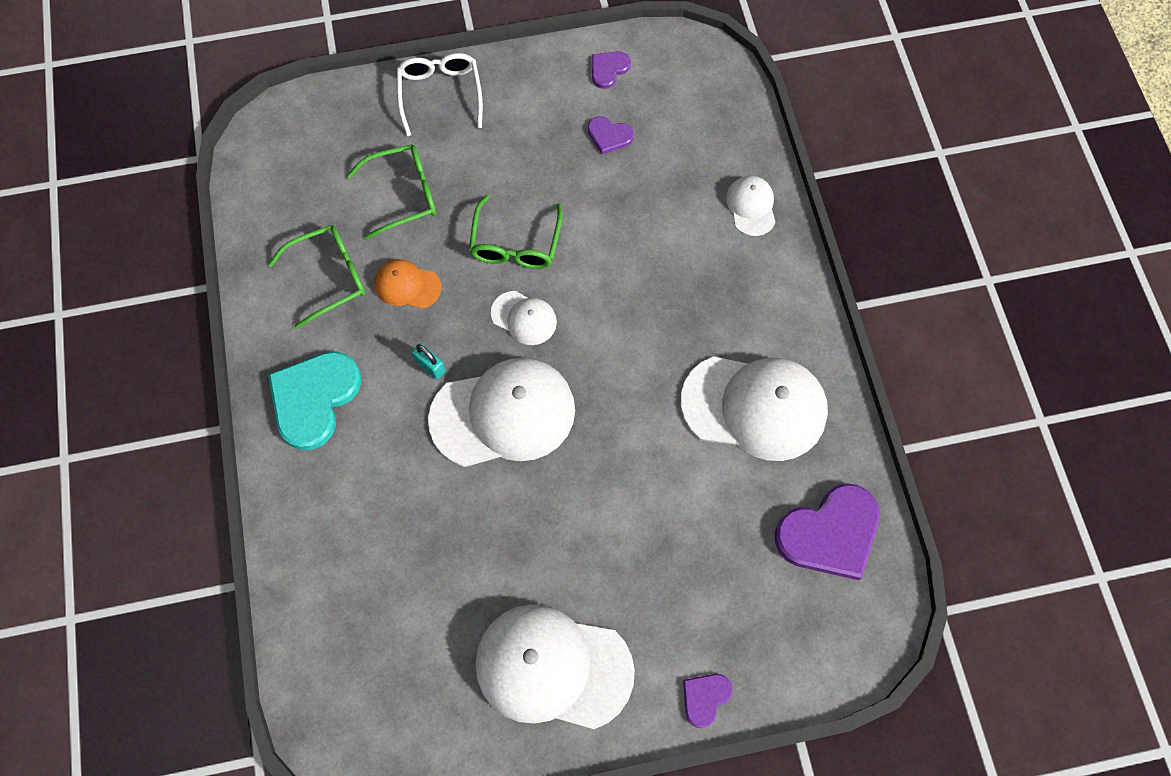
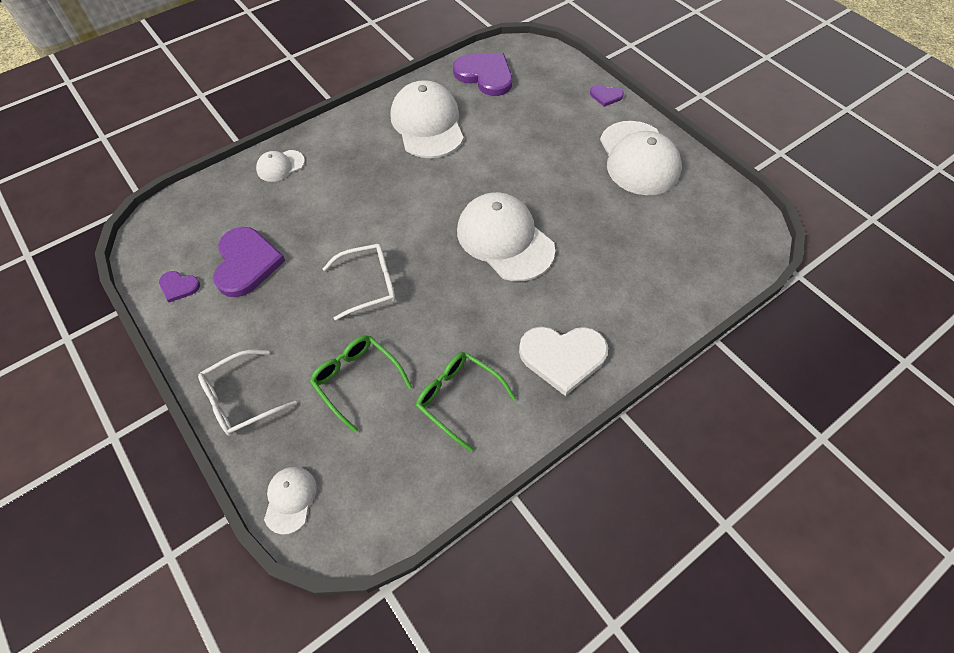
camera: 115 degrees left, 10 degrees down
turquoise heart [268,351,362,450] -> white heart [519,327,608,396]
orange cap [374,259,441,309] -> none
turquoise padlock [412,343,446,380] -> none
green glasses [469,195,563,269] -> white glasses [322,244,396,320]
white cap [491,291,557,345] -> white cap moved to [264,467,317,535]
purple heart [588,116,634,154] -> purple heart [213,227,285,297], size x2.02

